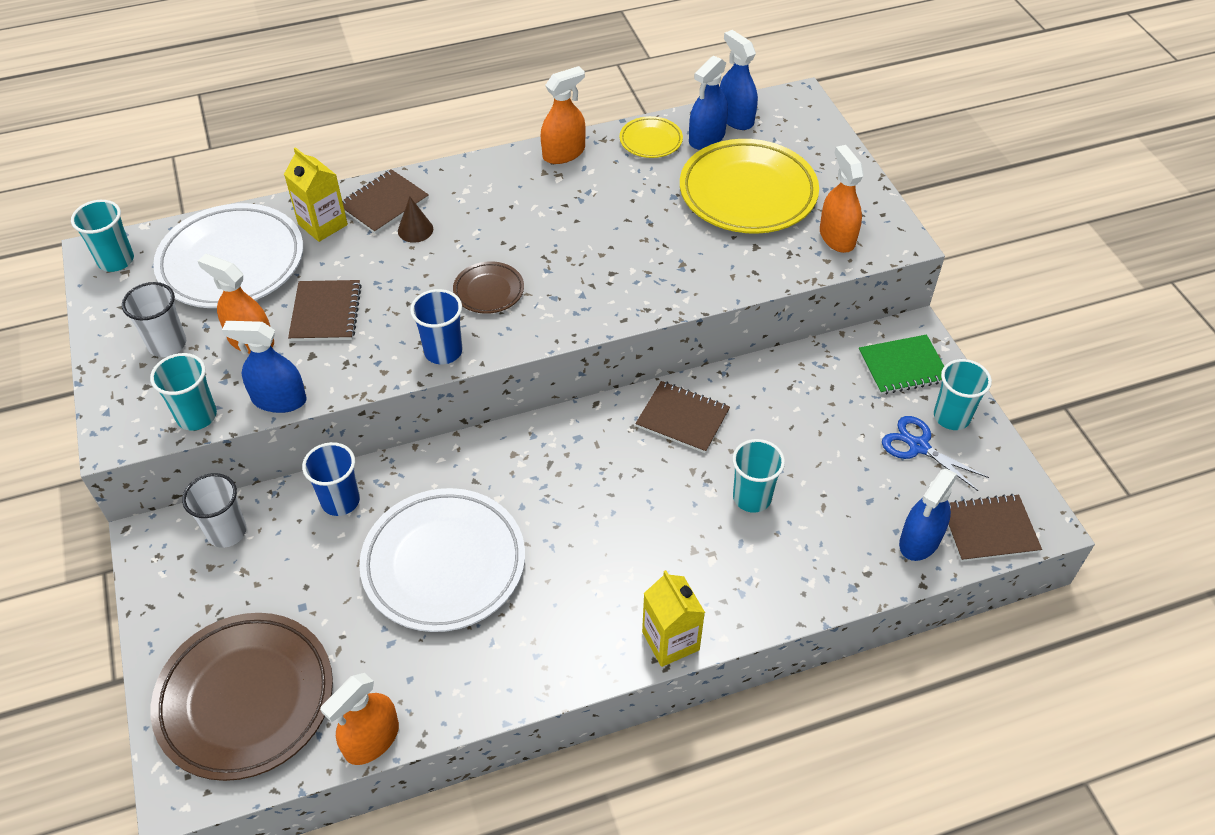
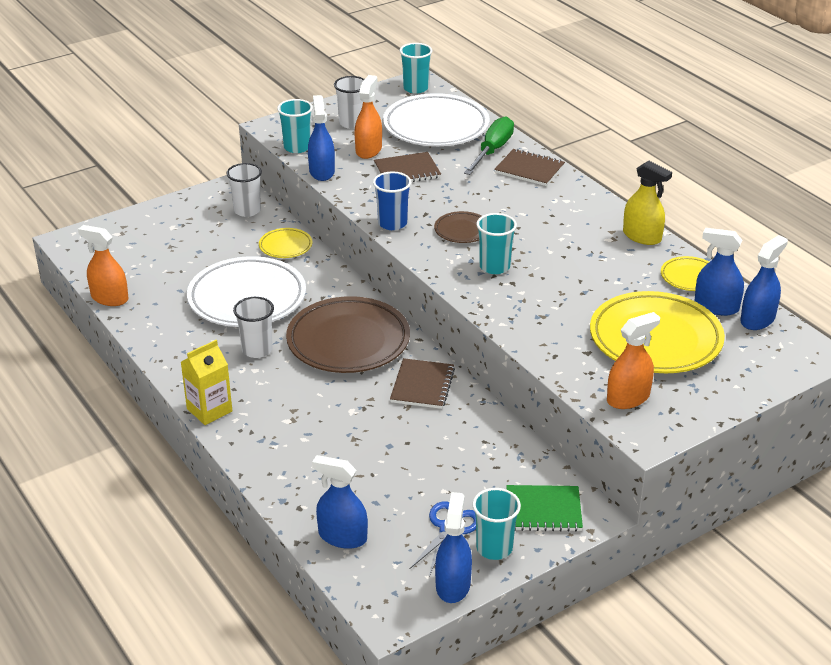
camera: 75 degrees right, 15 degrees down
brown plate [151,613,333,781] -> brown plate moved to [286,296,410,373]
yellow carton [284,147,348,242] -> green screwdriver [464,116,514,175]
blue cup [302,442,360,516] -> yellow plate [259,228,312,258]
brown cone [398,196,433,243] -> none
orange spray bottle [541,66,586,164] -> yellow spray bottle [623,161,672,245]
turquoise cup [732,439,785,513] -> turquoise cup moved to [476,213,517,274]
green notebook [859,334,944,395] -> green notebook turned 60 degrees counterclockwise [506,485,583,532]
brown notebook [948,494,1042,562] -> none
none -> white cup [233,297,274,358]
none -> blue spray bottle [435,492,472,603]

